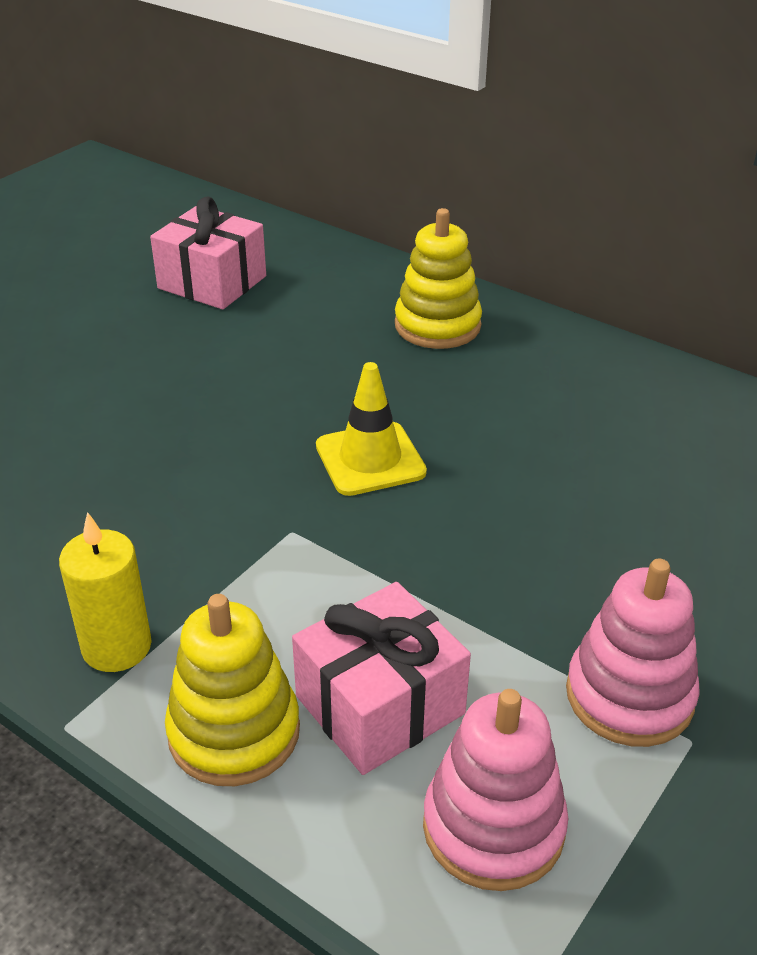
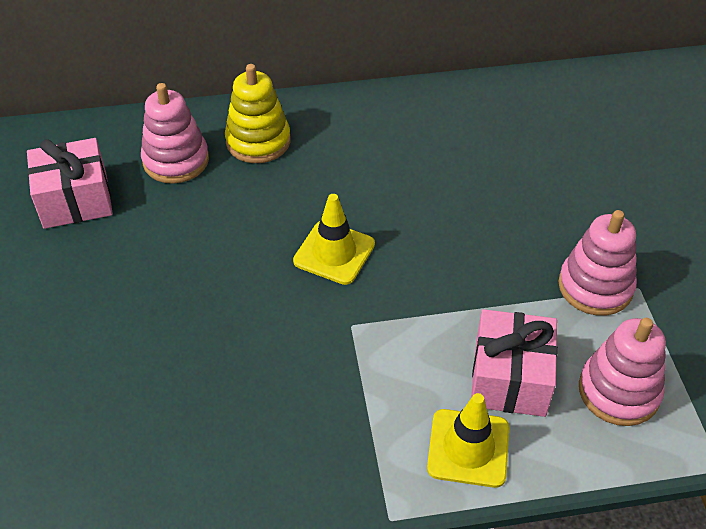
camera: 45 degrees left, 10 degrees up
yellow candle [59,512,152,672] -> none
yellow stacking toy [165,594,300,786] -> yellow traffic cone [427,393,509,488]
none -> pink stacking toy [141,83,209,184]

